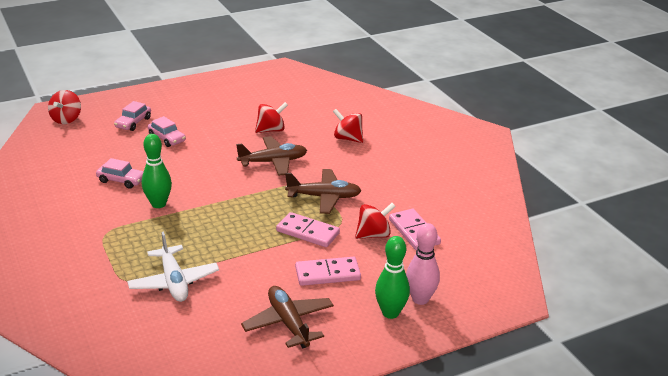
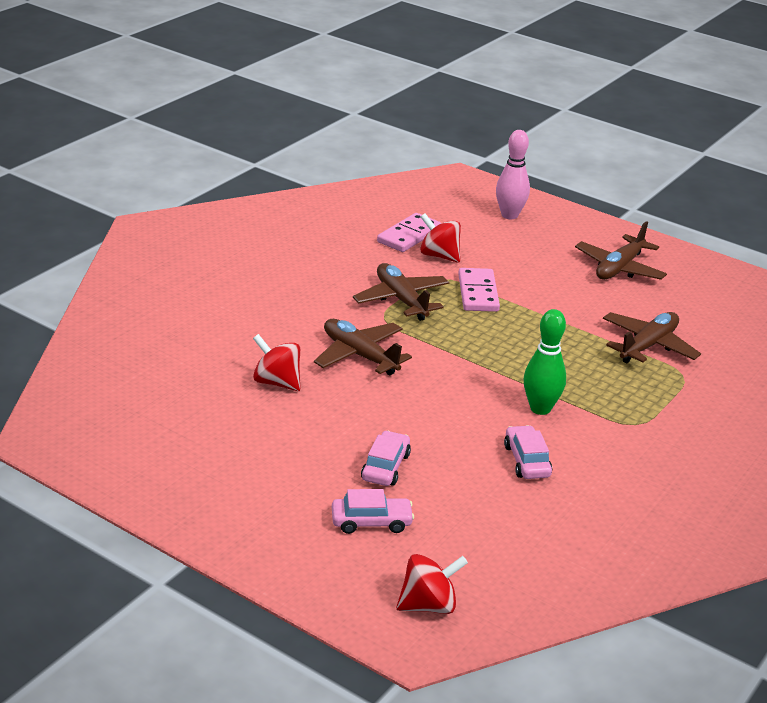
camera: 120 degrees left, 0 degrees up
white plane [127,232,219,302] -> brown plane [603,312,701,363]
pink domino [295,257,361,286] -> none
red spinning top [333,109,363,143] -> none
green bowling pin [375,236,410,319] -> none

